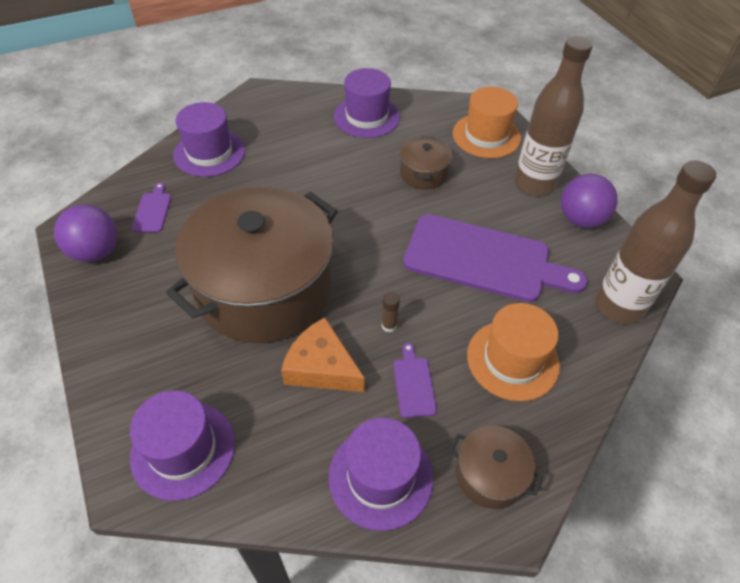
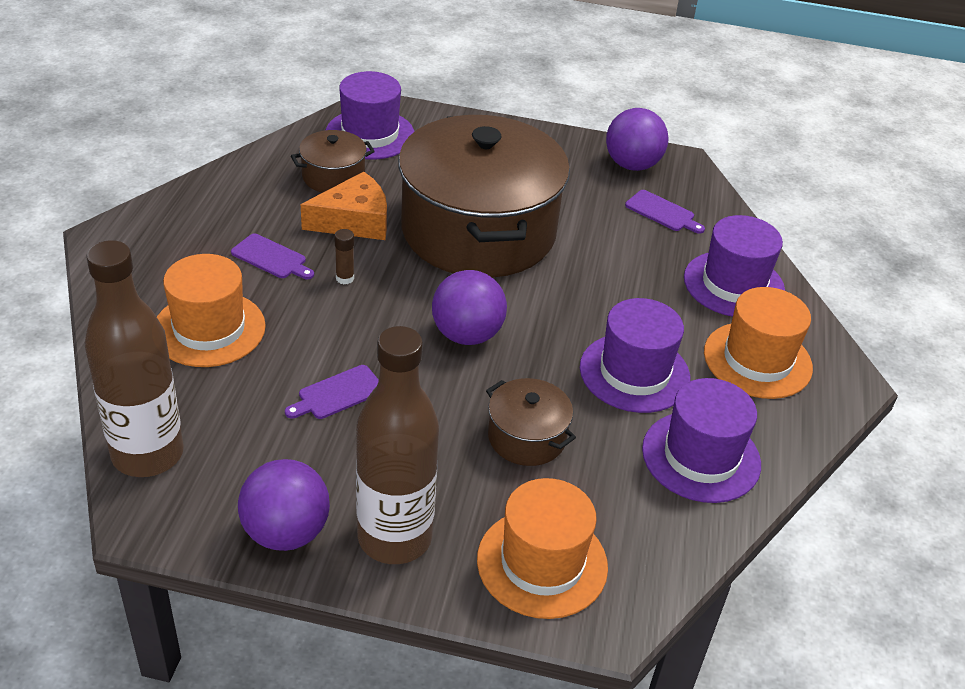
camera: 125 degrees right, 10 degrees down
purple hat [328,418,433,531] -> purple hat moved to [580,298,690,413]
purple cutting board [403,214,588,302] -> purple cutting board [285,365,379,419], size x0.40
brown pot [449,426,543,509] -> brown pot moved to [291,130,375,193]
none -> purple ball [432,270,507,345]
none -> orange hat [704,287,813,399]

